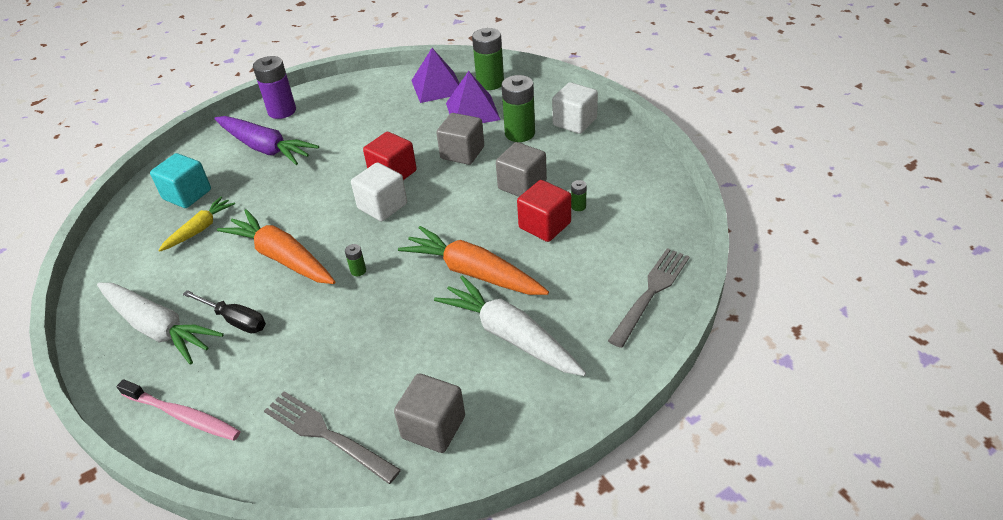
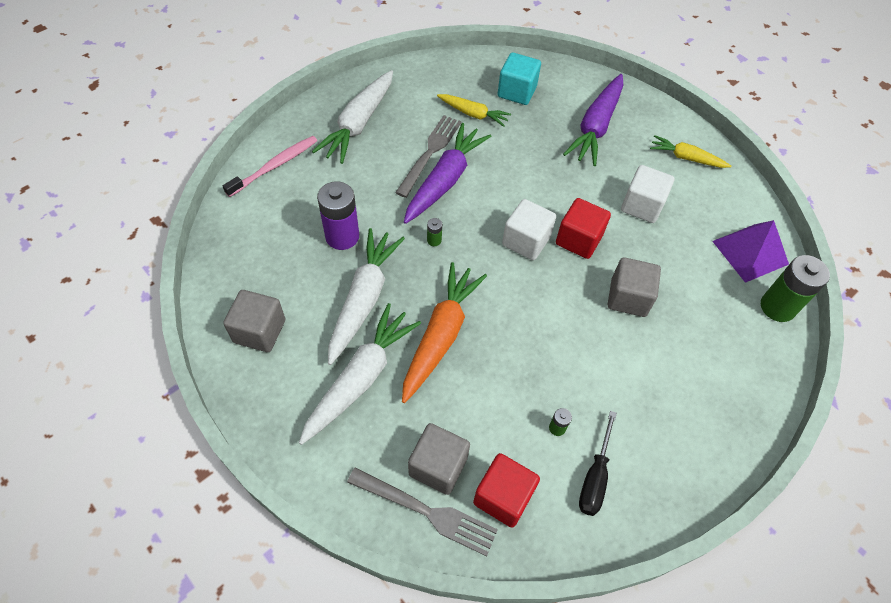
camera: 75 degrees right, 15 degrees up
pink toothbrush [117,379,240,441] -> pink toothbrush turned 150 degrees counterclockwise [223,136,317,197]
black screwdriver [182,290,266,333] -> black screwdriver moved to [579,411,617,516]
orange carrot [217,209,335,284] -> purple carrot [404,123,492,224]
purple battery [253,56,296,119] -> purple battery moved to [317,181,359,250]
grey fork [264,391,401,484] -> grey fork moved to [395,115,462,198]
purple pyramid [446,71,501,123] -> none
grey cube [496,142,547,197] -> grey cube moved to [408,423,470,495]
green battery [501,75,535,142] -> none
red cube [517,180,571,242] -> red cube moved to [473,453,540,528]
white cube [552,82,598,134] -> white cube moved to [621,165,674,223]
none -> white carrot [328,228,405,365]
none -> yellow carrot [650,135,731,168]

